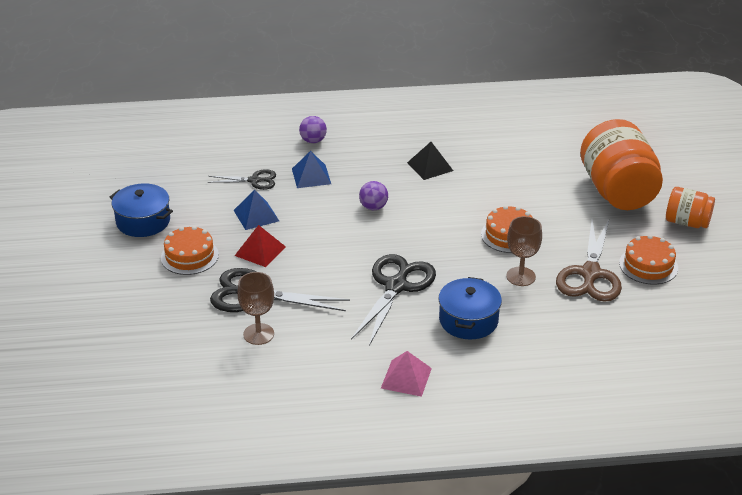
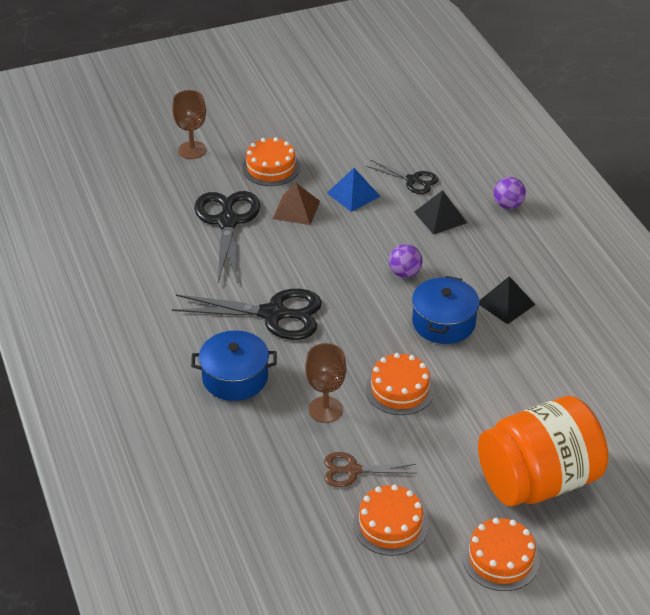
camera: 75 degrees right, 5 degrees up
blue pot [110,183,173,237] -> blue pot moved to [412,276,480,344]
black scissors [208,169,276,190] -> black scissors turned 45 degrees counterclockwise [366,160,438,194]
red pyramid [235,225,286,267] -> brown pyramid [273,183,320,225]
brown goblet [237,272,274,345] -> brown goblet moved to [172,90,207,159]
blue pyramid [292,151,331,188] -> black pyramid [414,190,467,235]
pink pyramid [381,351,432,397] -> none
brown scissors [556,218,622,302] -> brown scissors [324,452,417,487], size x0.56
orange jar [666,187,715,228] -> orange cake [463,518,540,591]

